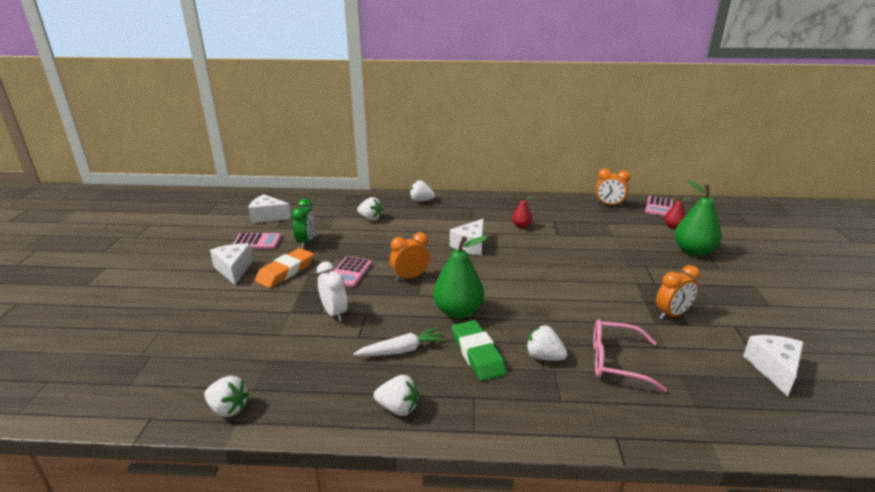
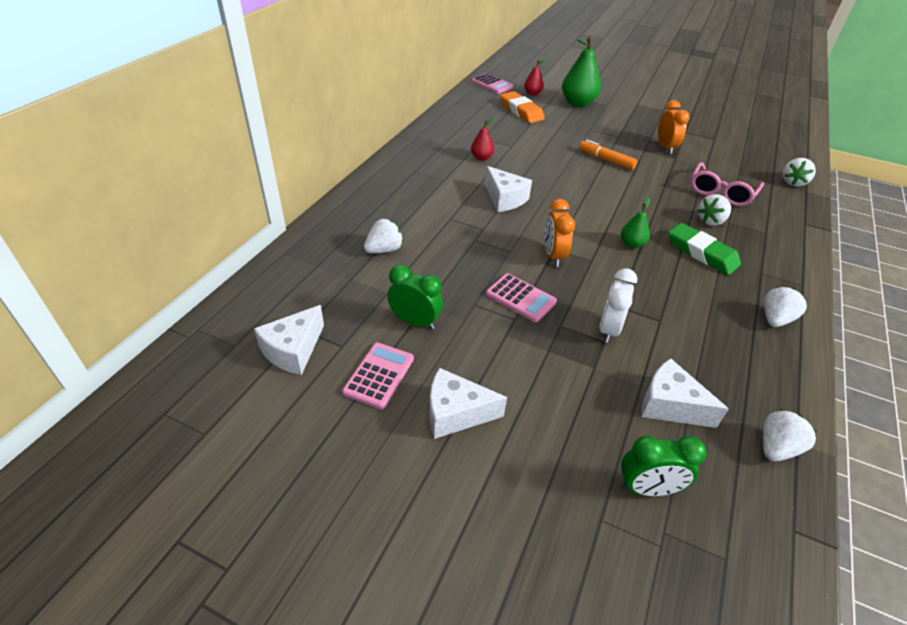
camera: 70 degrees left, 15 degrees up
orange eraser [255,248,314,288] -> orange eraser moved to [500,91,545,123]
white clock [317,262,348,321] -> white clock turned 60 degrees counterclockwise [599,268,637,343]
white carrot [353,327,446,356] -> none
white strawberry [410,180,435,202] -> white strawberry moved to [783,158,816,186]
green pear [433,236,488,319] -> green pear [621,197,650,248], size x0.52
green eraser [452,320,507,381] -> green eraser turned 45 degrees clockwise [668,223,741,275]
orange clock [596,168,631,207] -> none
white cheese [743,335,804,396] -> white cheese moved to [642,358,729,428]
none -> orange marker [579,139,637,170]
none -> green clock [621,436,707,497]

